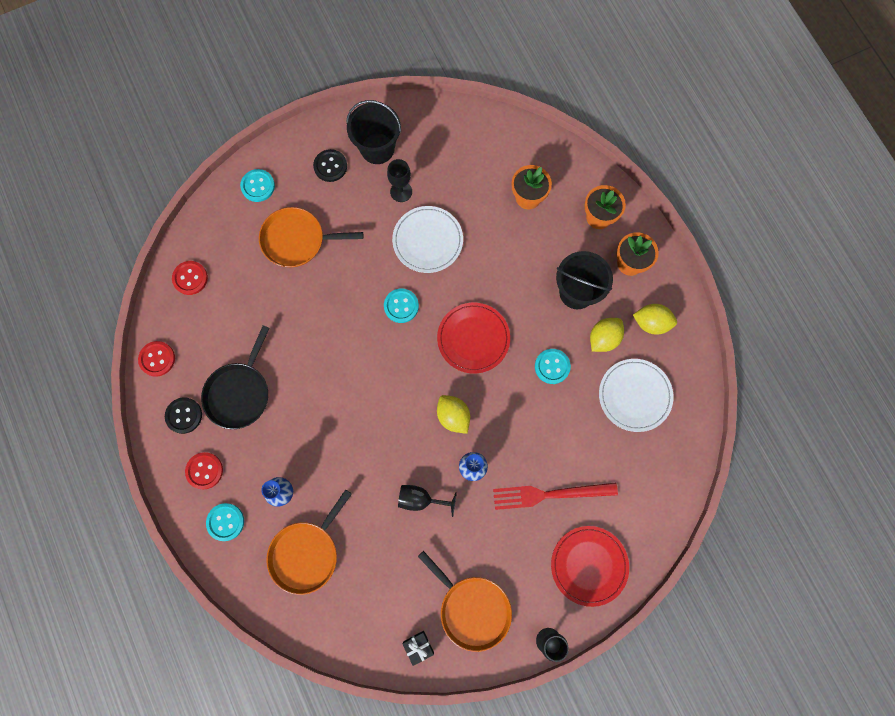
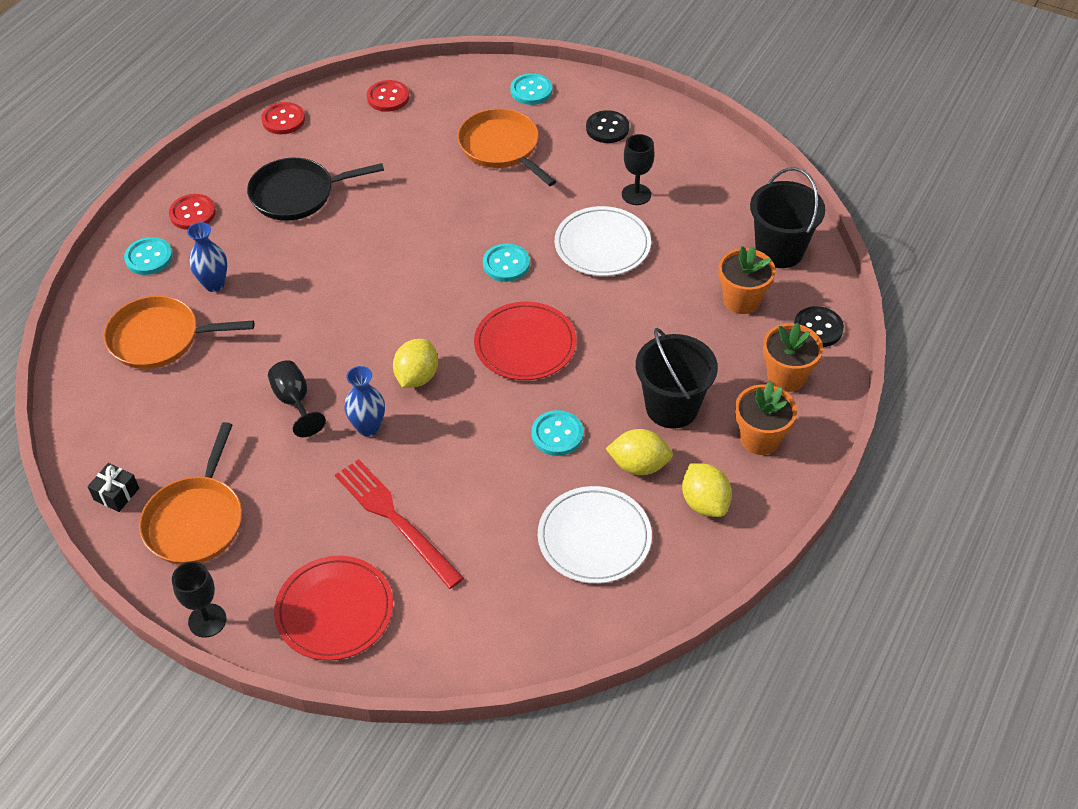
camera: 55 degrees right, 25 degrees down
black button [165,397,202,434] -> black button moved to [794,306,844,347]
black bucket [346,100,401,164] -> black bucket moved to [750,167,825,268]

